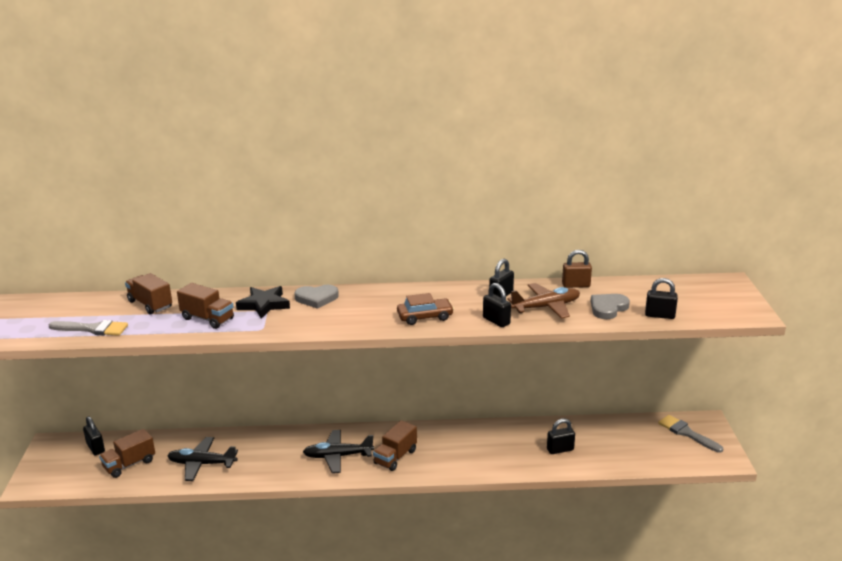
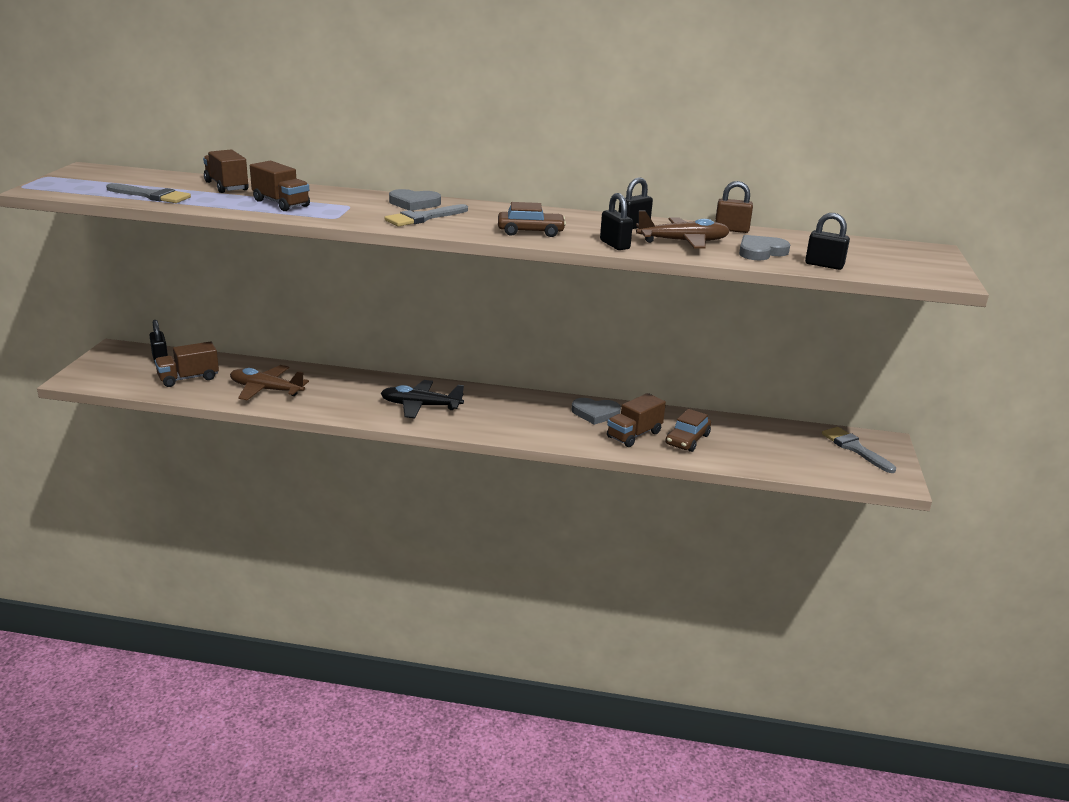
camera: 10 degrees right, 0 degrees up
black plane [167,437,238,481] -> brown plane [230,365,309,400]
black star [236,286,290,319] -> none
brown truck [373,420,417,471] -> brown truck moved to [607,393,666,447]
black padlock [547,419,575,454] -> brown car [666,409,711,452]
none -> grey brush [384,204,468,227]
none -> grey heart [572,398,621,425]

